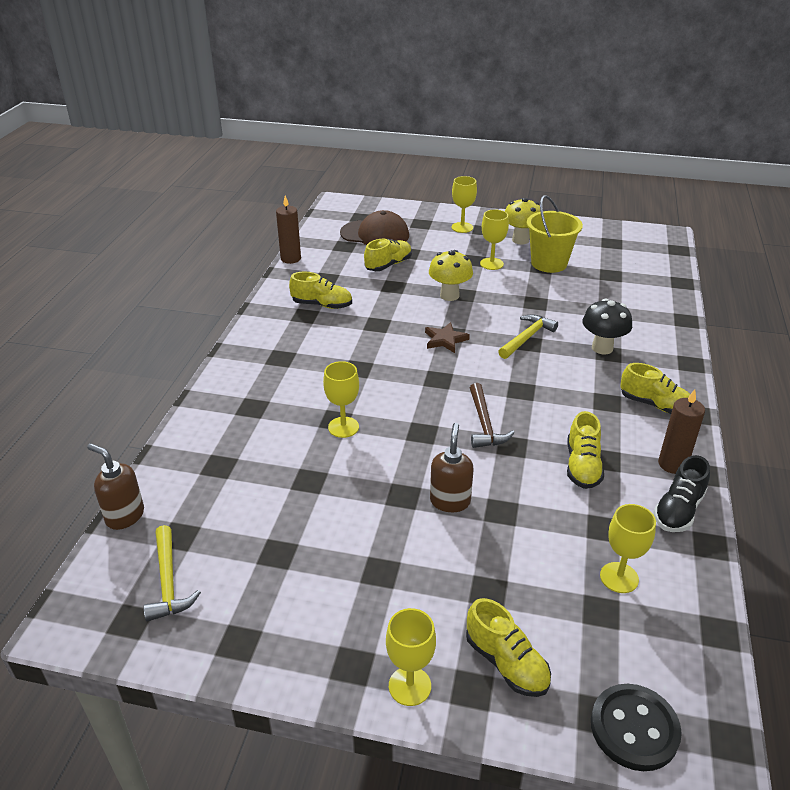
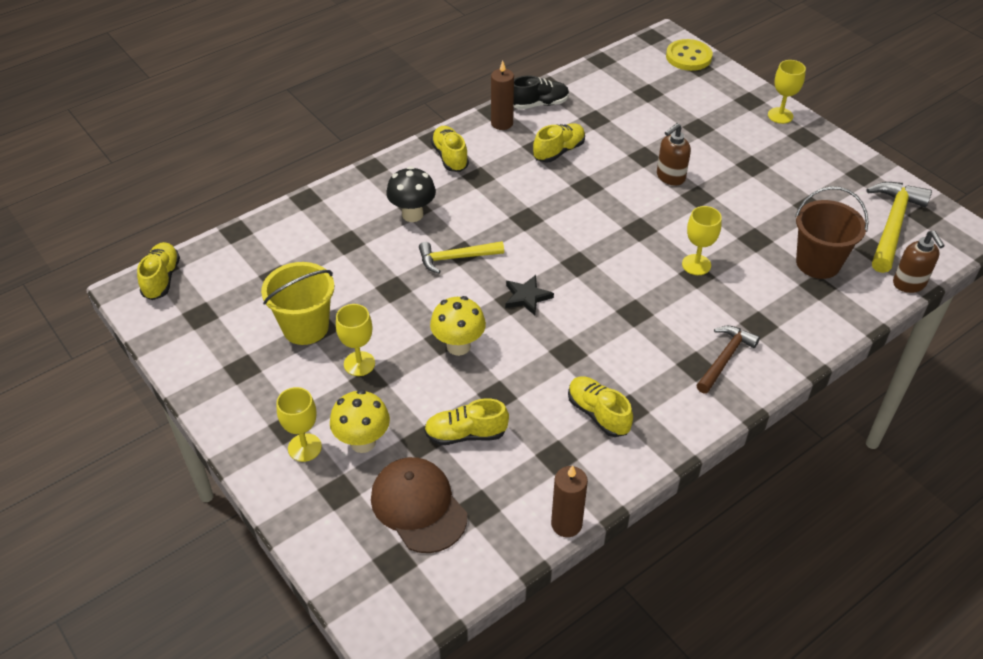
camera: 140 degrees left, 10 degrees up
yellow hammer [143,525,201,622] -> yellow hammer [866,182,932,273], size x1.55
brown star [425,322,470,353] -> black star [505,275,554,316]
yellow shoe [466,598,551,697] -> yellow shoe moved to [137,242,180,300]
brown hammer [470,383,514,448] -> brown hammer moved to [696,326,760,393]
yellow mushroom [505,198,541,244] -> yellow mushroom moved to [330,390,390,453]
black button [591,684,682,771] -> yellow button [666,39,713,71]
yellow goblet [600,504,656,593] -> none
none -> brown bucket [795,186,869,279]

